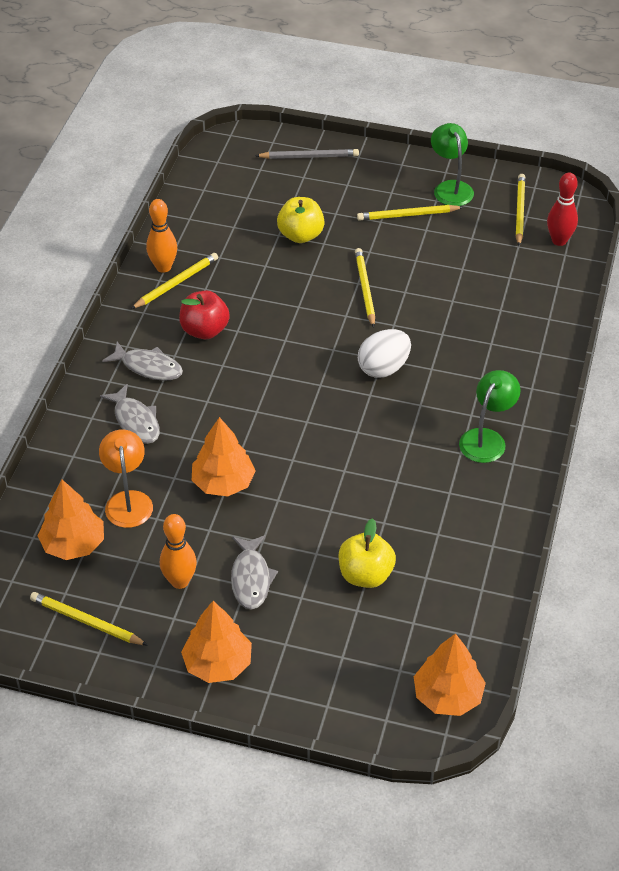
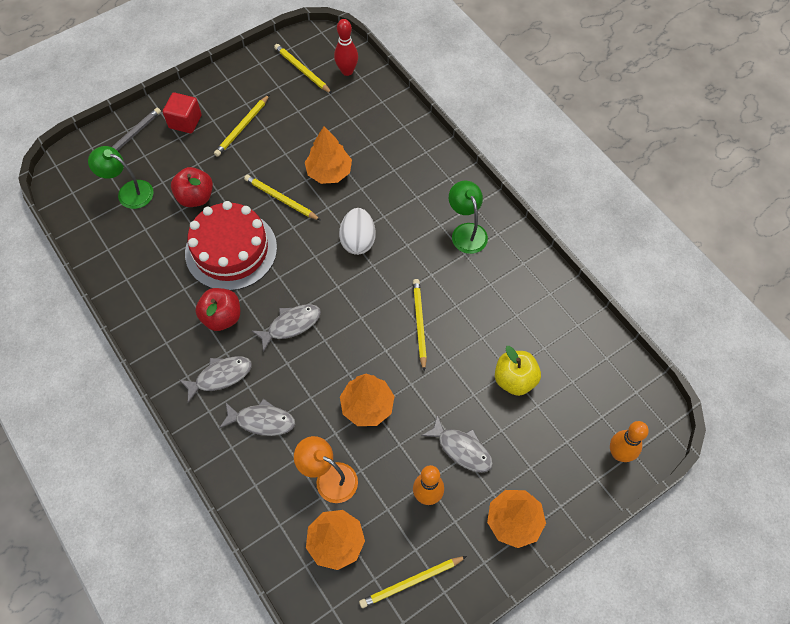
camera: 50 degrees left, 15 degrees up
yellow pencil [131,253,218,309] -> yellow pencil moved to [413,279,427,372]
orange bowling pin [146,199,177,273] -> orange bowling pin moved to [610,421,649,462]
yellow apple [277,197,325,243] -> red apple [171,167,213,207]
orange tree [414,633,486,716] -> orange tree moved to [305,126,352,184]
green lamp [431,123,474,206] -> green lamp moved to [88,146,154,209]
none -> red cube [163,92,202,134]
none -> red cake [185,201,277,291]
none -> grey fish [252,304,321,352]

